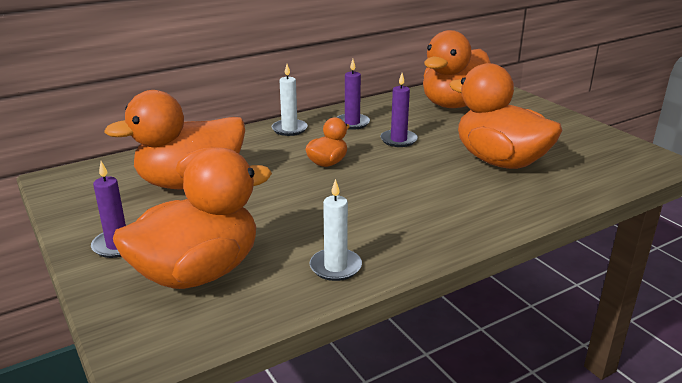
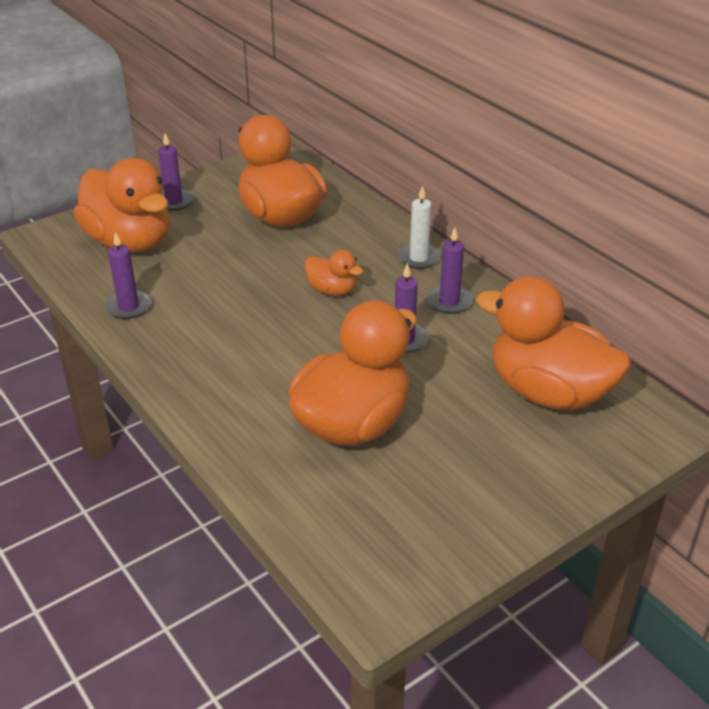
camera: 85 degrees right, 10 degrees up
white candle [310,179,362,281] -> purple candle [104,232,152,319]

